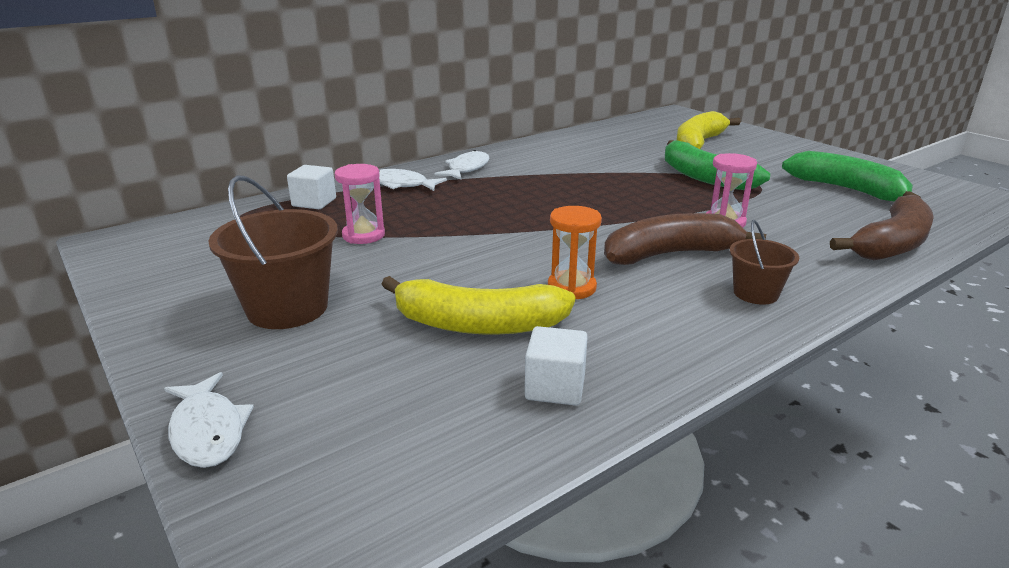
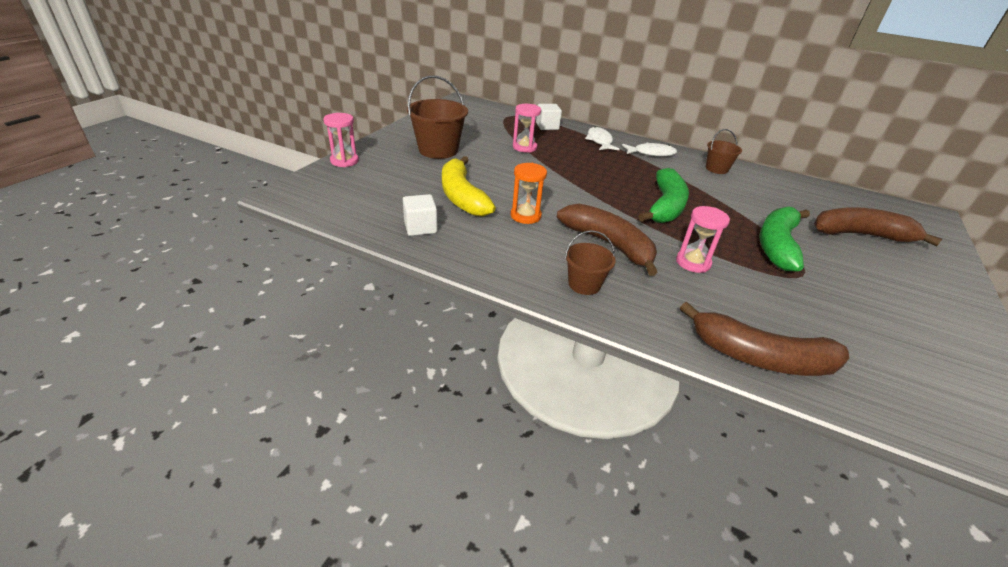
camera: 60 degrees right, 10 degrees up
white fish [164,372,254,468] -> pink hourglass [323,113,359,167]
yellow banana [677,111,741,149] -> brown banana [814,207,942,246]
green banana [782,151,921,202] -> green banana moved to [638,168,689,223]
none -> brown bucket [706,129,742,174]

